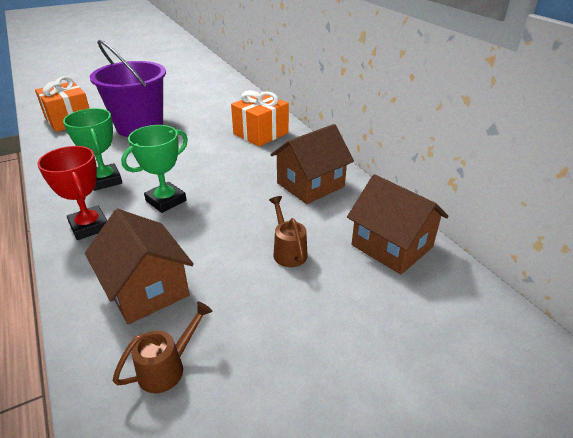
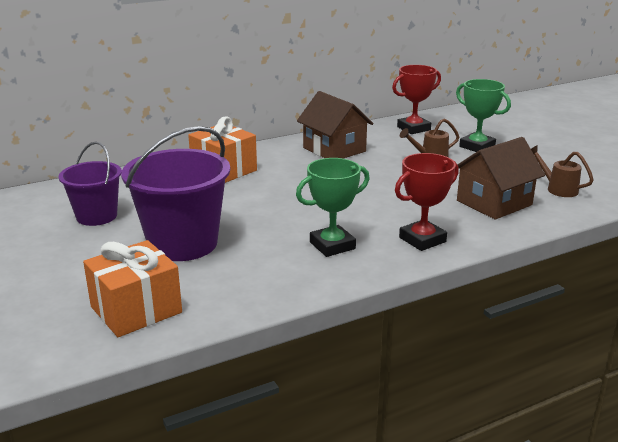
camera: 90 degrees left, 10 degrees down
green trophy [121,125,188,213] -> green trophy moved to [456,79,511,152]
brown house [347,174,448,275] -> red trophy [392,65,441,134]
none -> purple bucket [59,141,122,226]

